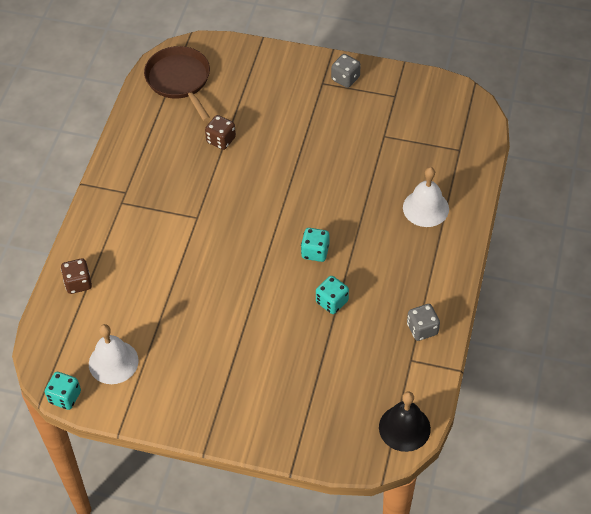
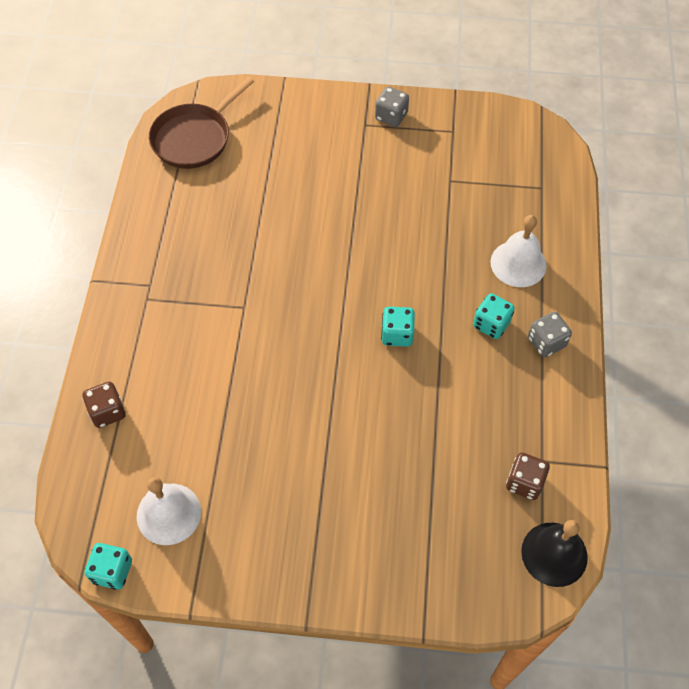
camera: 10 degrees left, 5 degrees up
brown pan [144,46,210,121] -> brown pan turned 105 degrees counterclockwise [149,77,254,169]
brown dice [205,115,236,150] -> brown dice moved to [506,452,550,500]
turquoise dice [316,276,349,314] -> turquoise dice moved to [473,293,515,339]
grey dice [407,304,440,341] -> grey dice moved to [528,312,572,357]

